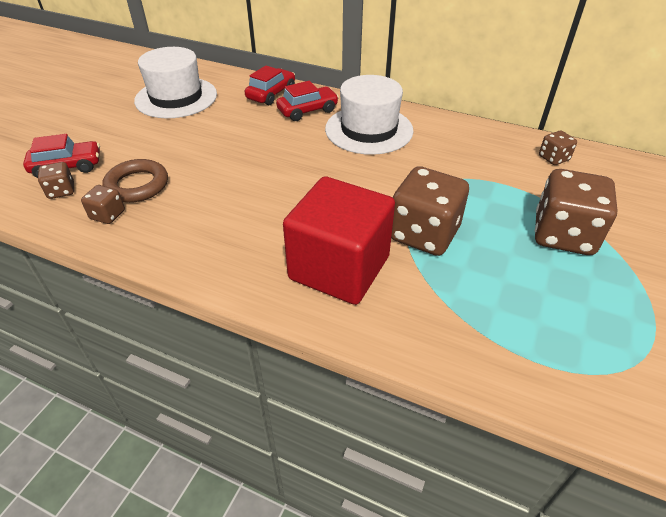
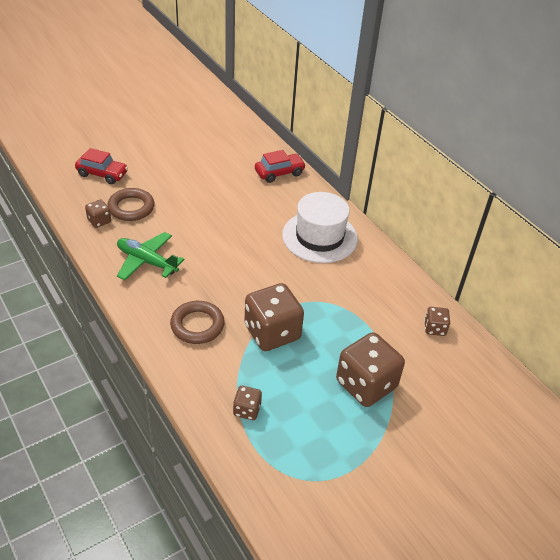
camera: 30 degrees right, 0 degrees up
brown dice [38,162,74,199] -> brown dice moved to [233,386,262,420]
white hat [134,47,217,118] -> none
red car [276,81,339,121] -> none
red cube [283,176,395,305] -> brown ring [170,301,225,344]
none -> green plane [117,232,184,281]

